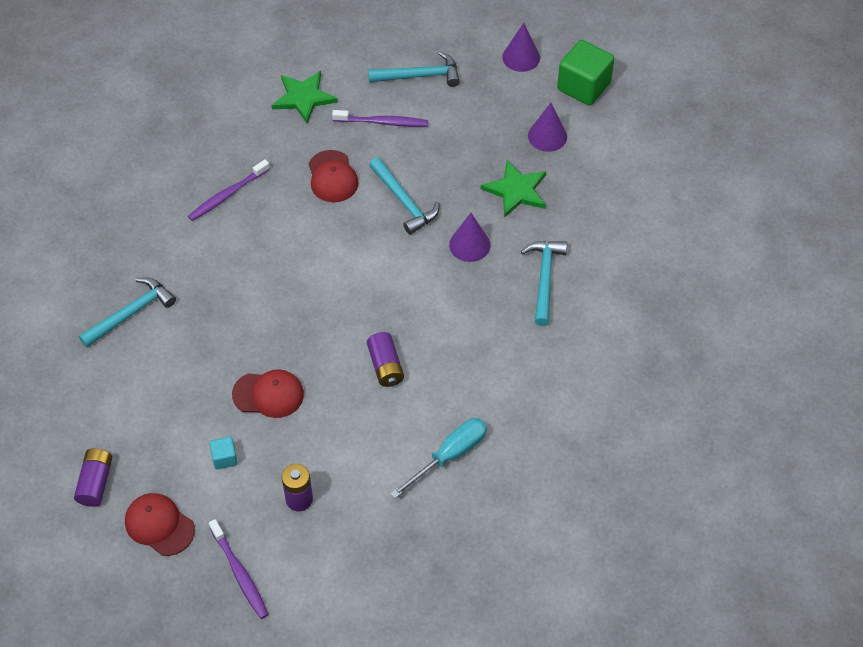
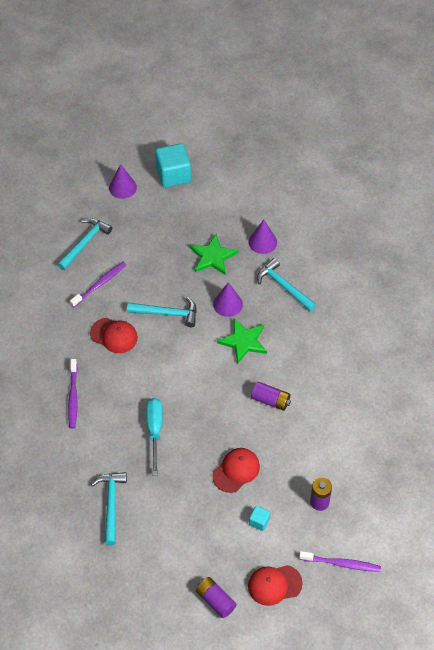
camera: 50 degrees left, 0 degrees up
green star [272,71,338,124] -> green star moved to [217,318,267,364]
turquoise screwdriver [390,418,487,498] -> turquoise screwdriver moved to [146,398,163,475]
purple cone [528,103,567,152] -> purple cone moved to [248,220,277,254]
green cube [557,40,614,106] -> turquoise cube [155,143,191,188]

